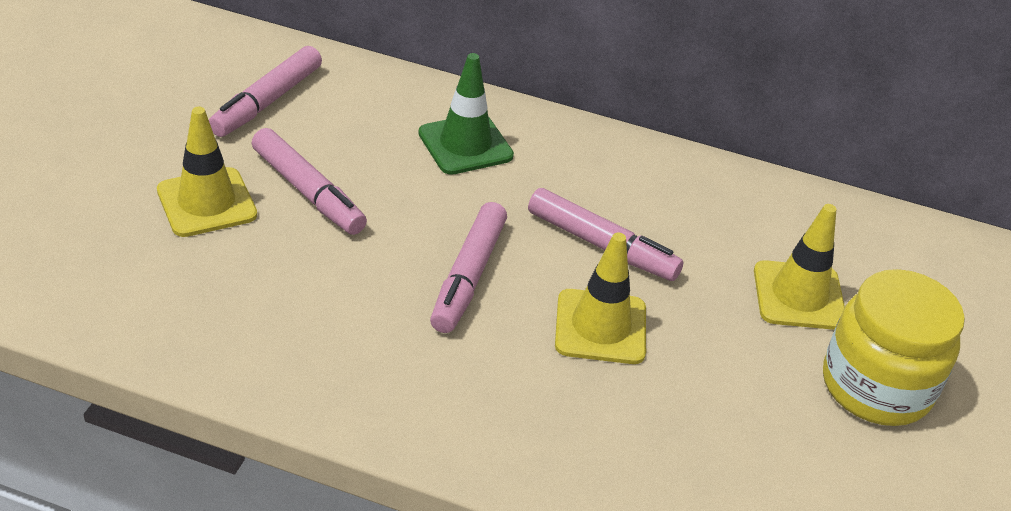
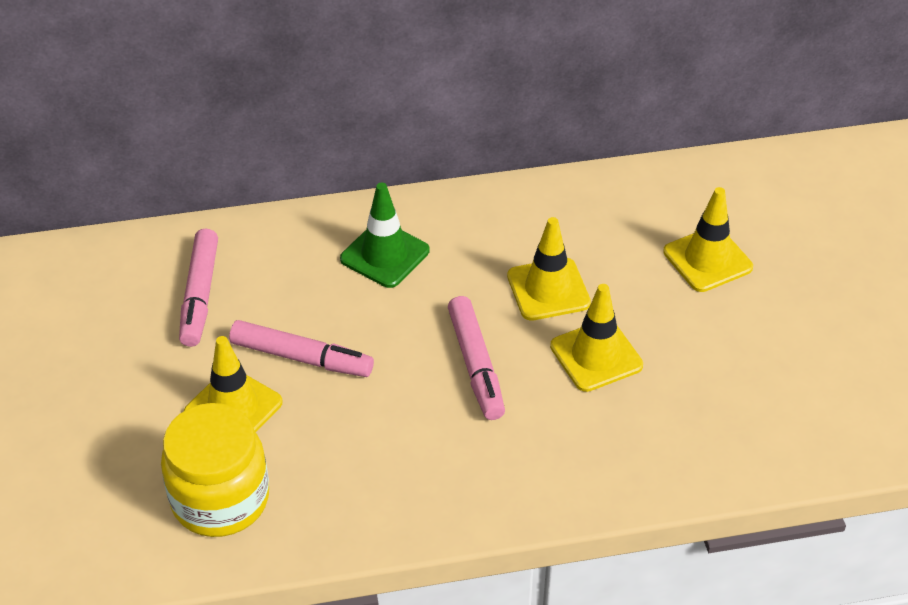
camera: 25 degrees left, 5 degrees up
pink marker [528,188,684,281] -> yellow traffic cone [507,217,591,321]
yellow jar [823,269,965,426] -> yellow jar moved to [161,403,269,537]

